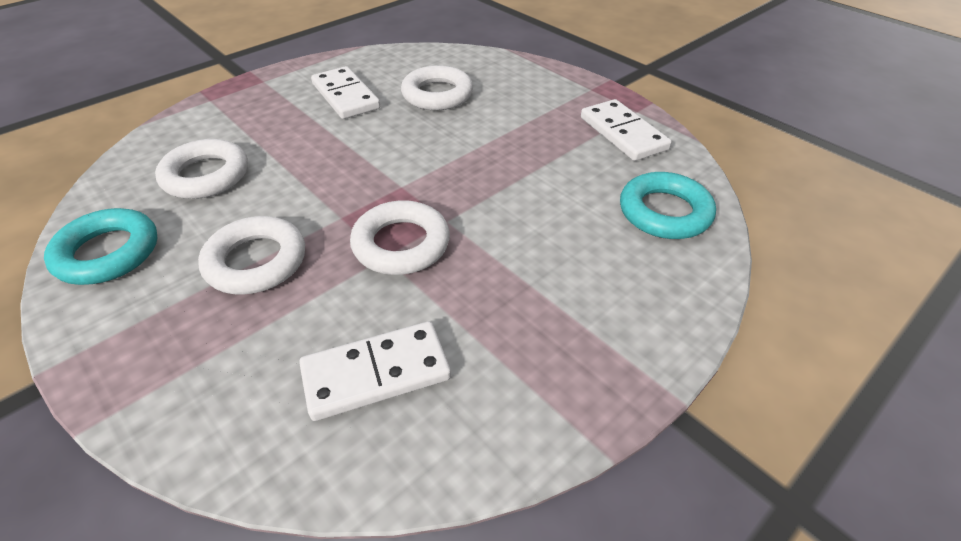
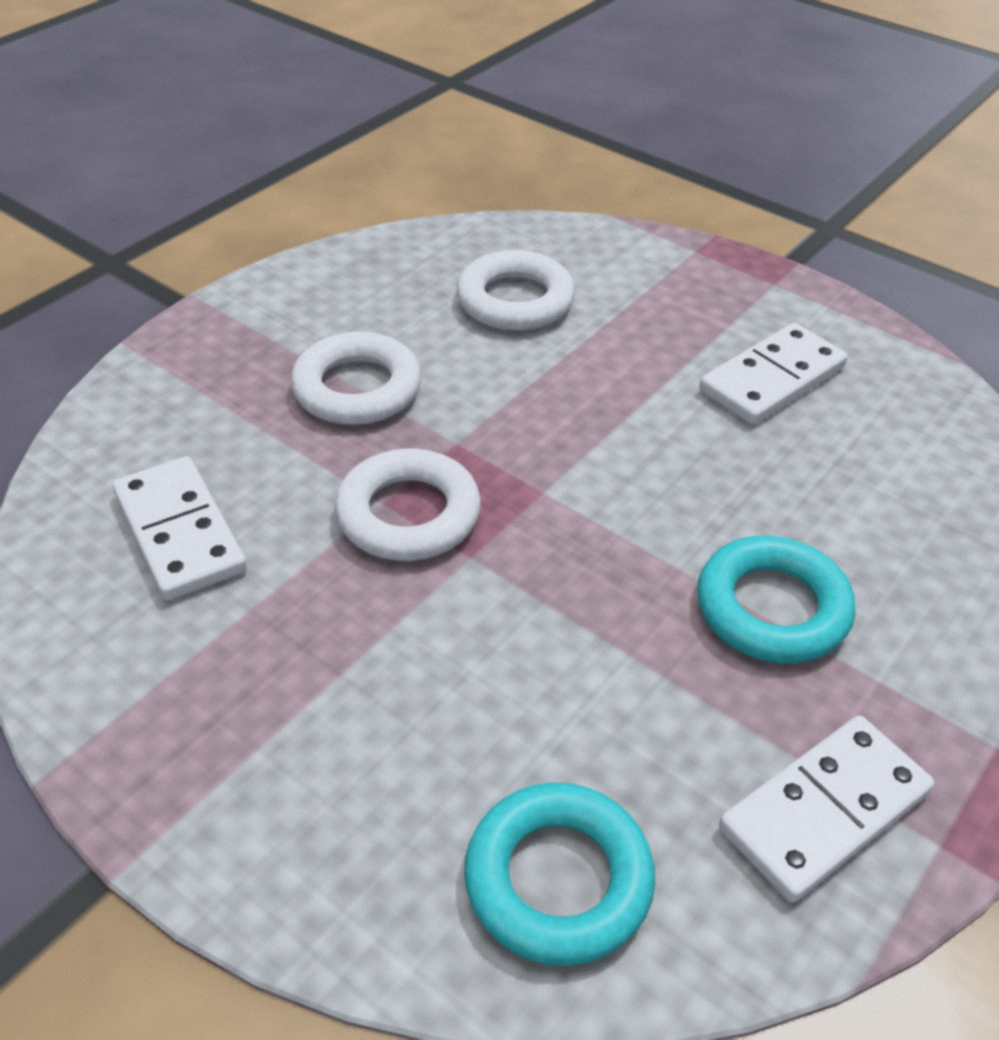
camera: 80 degrees right, 0 degrees up
turquoise ring [44,208,158,285] -> turquoise ring moved to [697,536,855,663]
white ring [401,65,473,110] -> none

